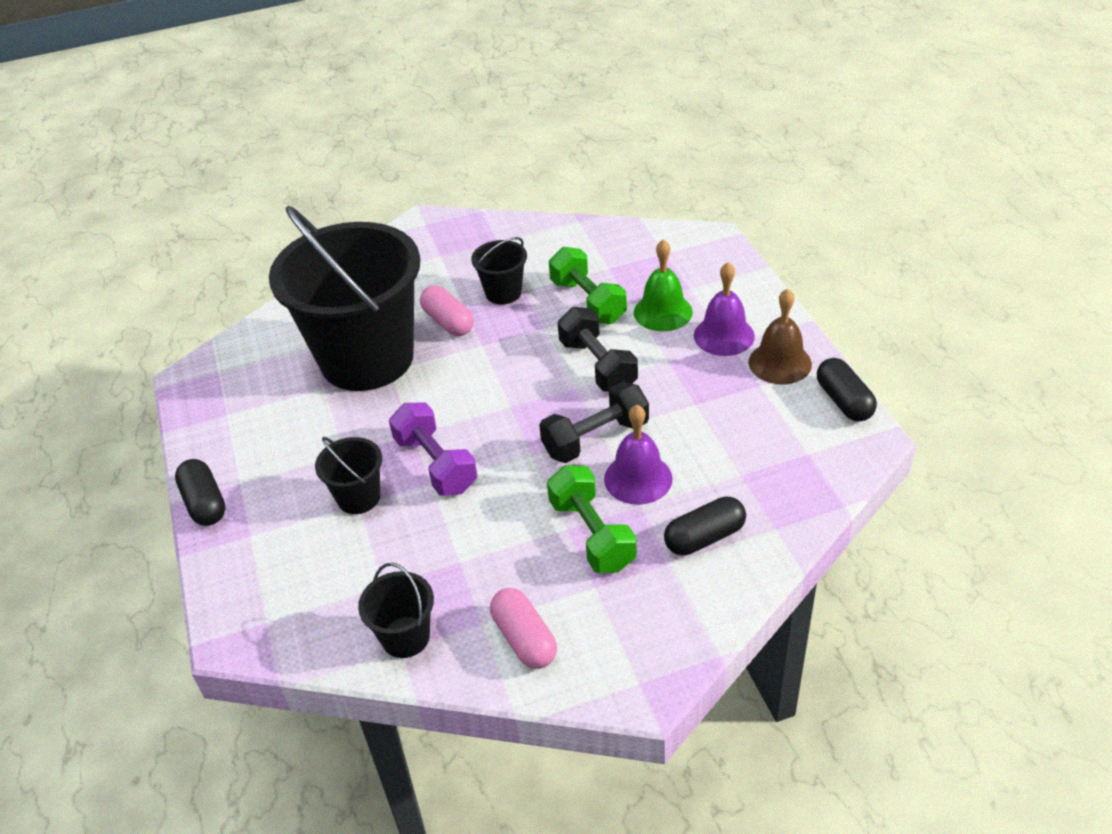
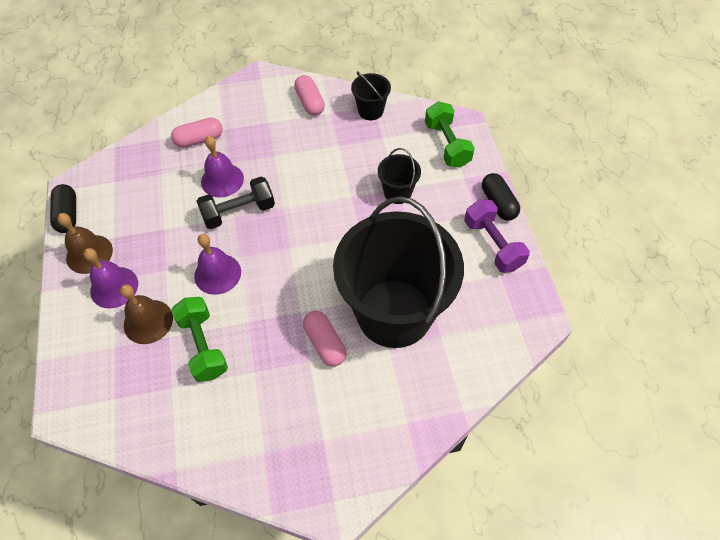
camera: 175 degrees left, 15 degrees up
purple dumbbell [389,403,477,495] -> purple dumbbell moved to [464,200,530,273]
black bucket [471,237,527,304] -> none
green dumbbell [547,465,637,573] -> green dumbbell moved to [425,102,475,168]
black dumbbell [558,307,638,392] -> purple bell [194,234,241,295]
green bell [634,239,693,331] -> brown bell [120,284,173,344]
black capsule [664,497,746,555] -> pink capsule [171,118,223,148]

